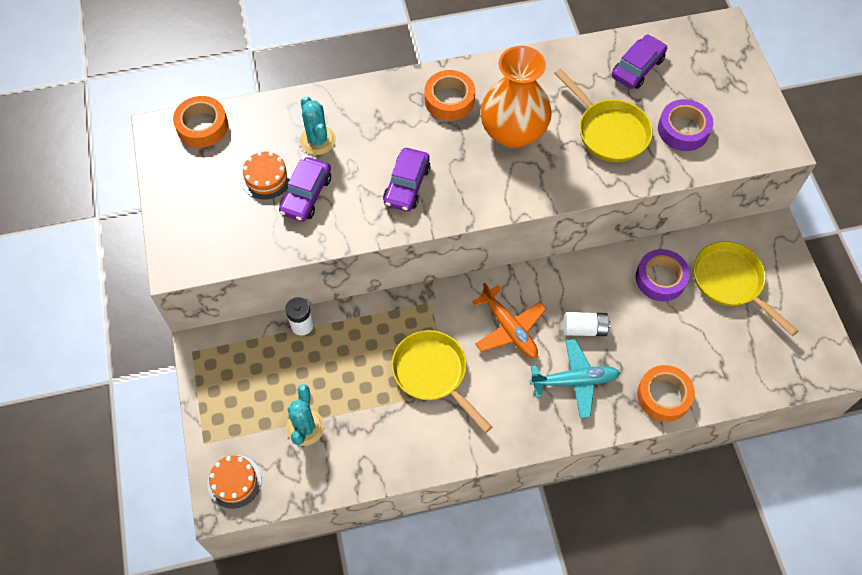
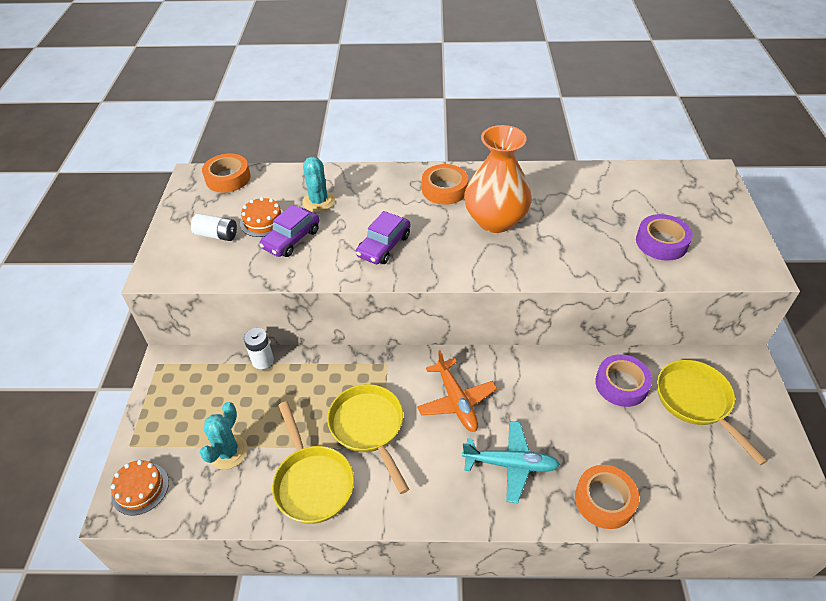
camera: 15 degrees right, 15 degrees down
yellow pan [554,69,653,162] -> yellow pan moved to [272,401,354,524]
white battery [564,312,611,336] -> white battery moved to [191,213,237,241]
purple car [612,34,667,89] -> none

